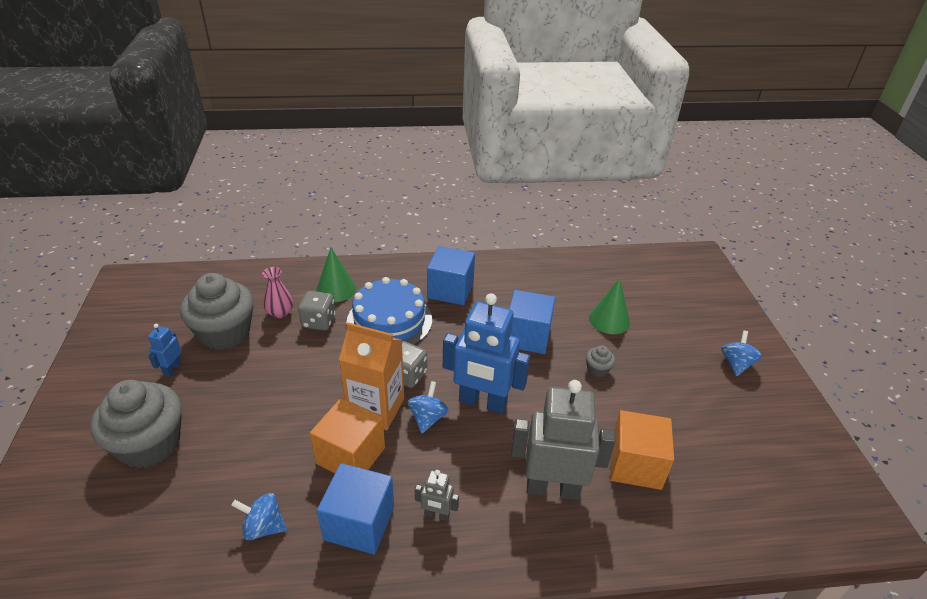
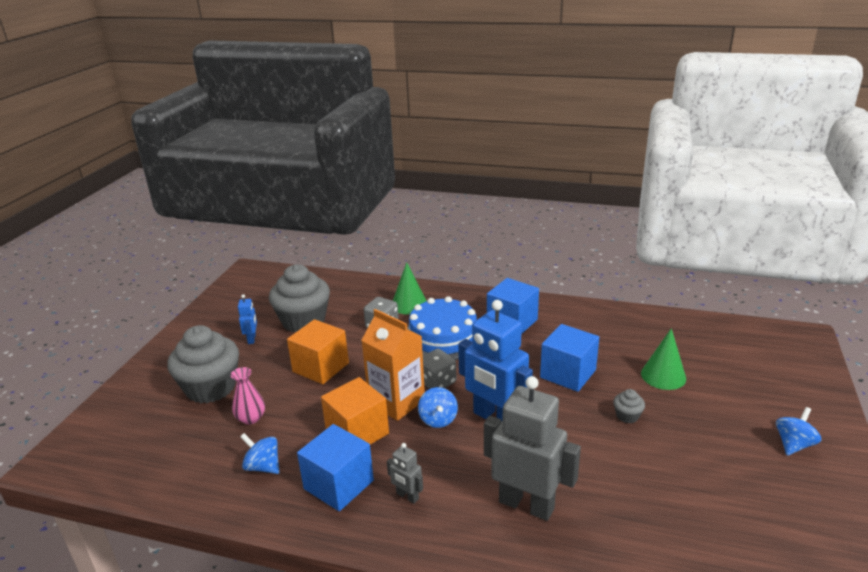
camera: 25 degrees right, 10 degrees down
blue robot [148,324,182,377] -> blue robot turned 135 degrees clockwise [238,294,257,344]
pink vase [262,267,293,318] -> pink vase moved to [231,367,265,425]
blue spinning top [408,381,449,433] -> blue spinning top turned 135 degrees clockwise [418,387,458,428]
orange cube [610,410,674,490] -> orange cube moved to [287,319,349,384]

